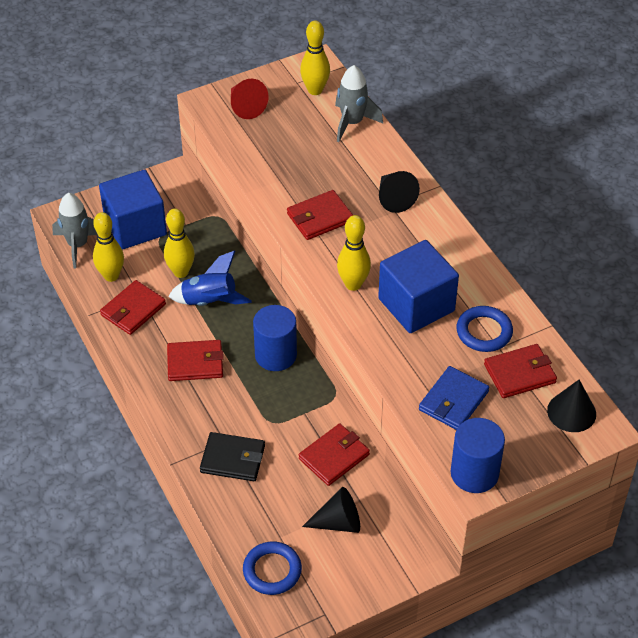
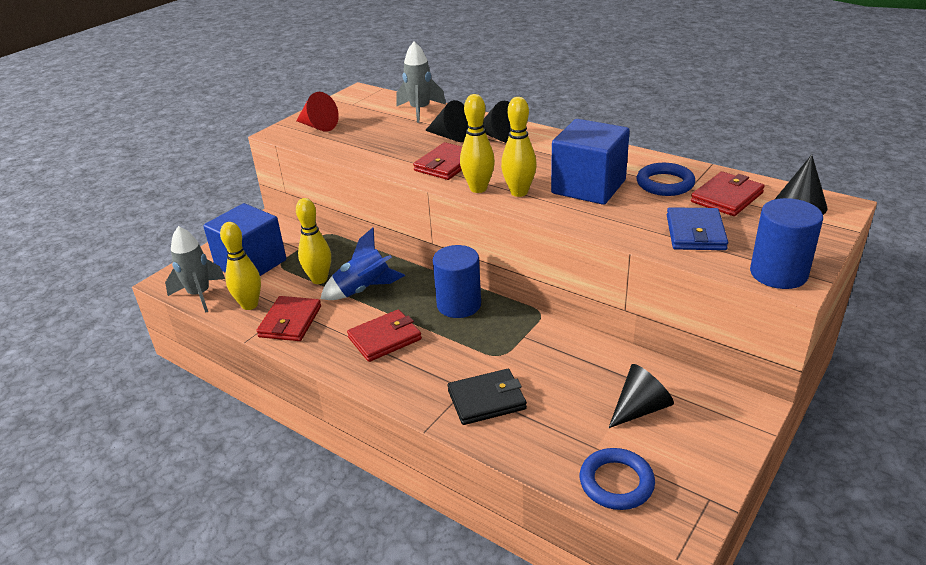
camera: 25 degrees left, 15 degrees down
red wallet [299,423,370,486] -> none
yellow bowling pin [300,21,330,95] -> yellow bowling pin moved to [460,94,495,193]
none -> black cone [425,100,468,142]

